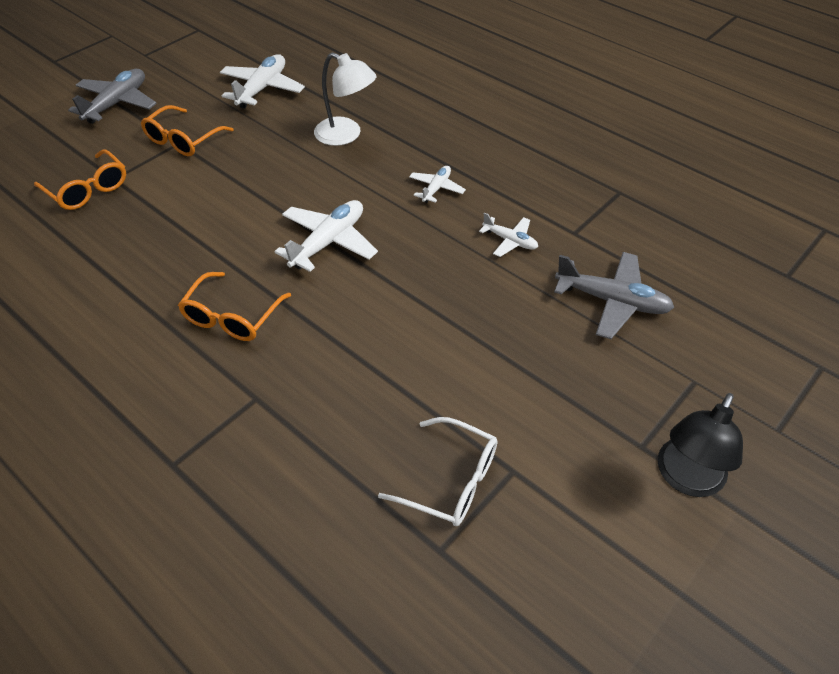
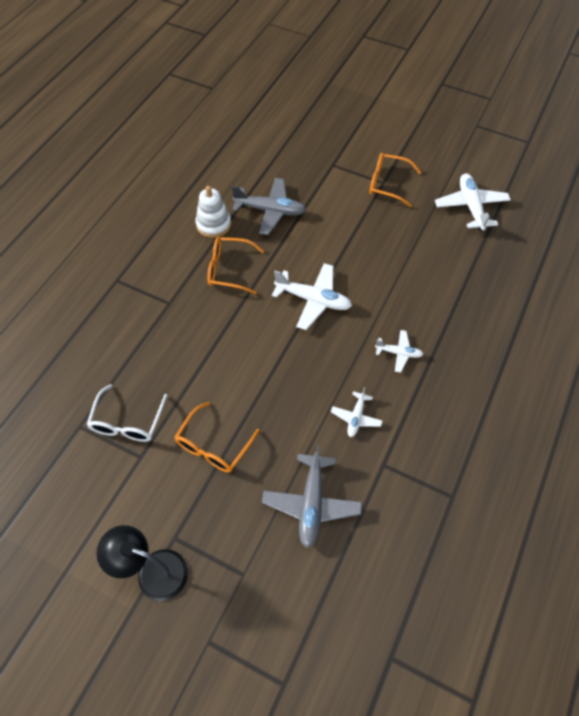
camera: 75 degrees right, 10 degrees up
orange glasses [34,149,126,210] -> orange glasses moved to [175,402,260,473]
grey plane [68,69,157,124] -> grey plane moved to [232,178,306,235]
white plane [220,54,305,109] -> white plane turned 105 degrees counterclockwise [435,173,511,231]
white lamp [314,53,377,146] -> none
none -> white stacking toy [195,186,231,238]

